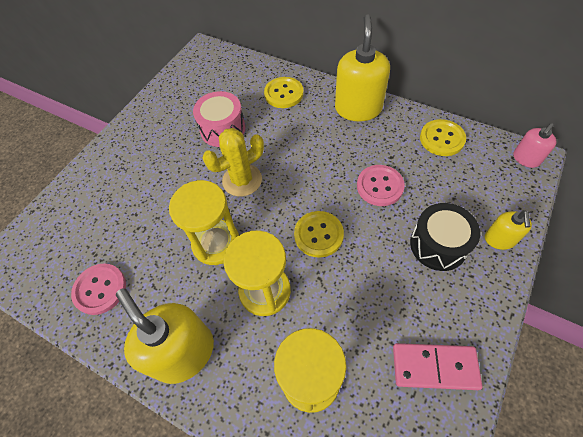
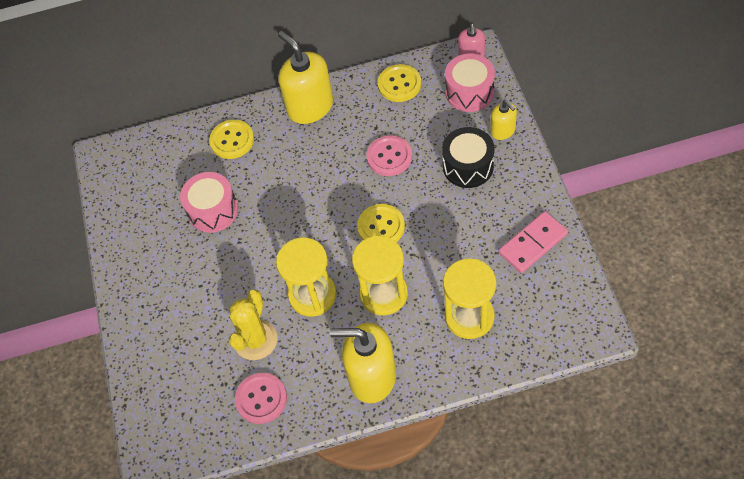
camera: 40 degrees left, 0 degrees up
yellow cactus [203,128,264,197] -> yellow cactus moved to [229,289,278,360]
none -> pink drum [445,54,495,112]

